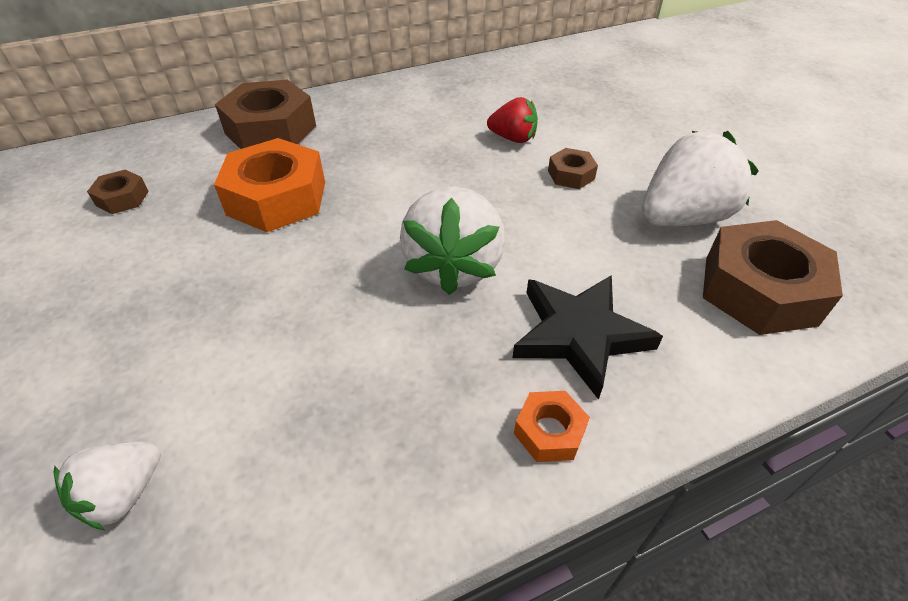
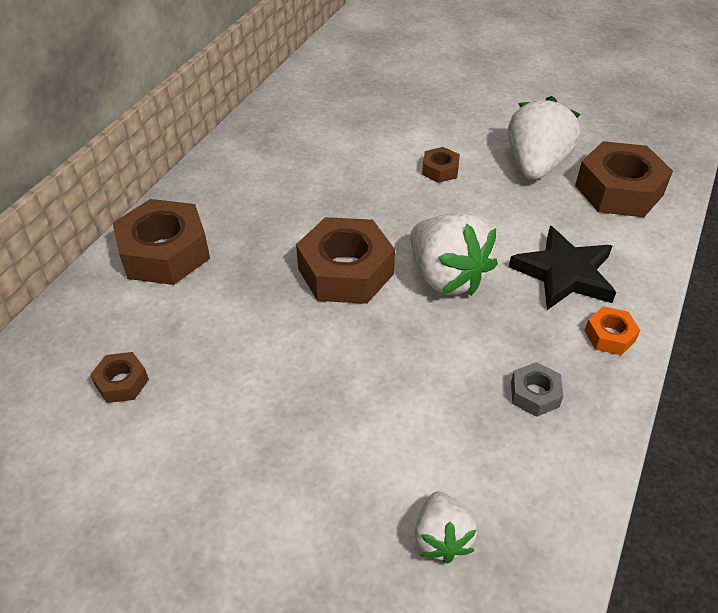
camera: 40 degrees left, 0 degrees up
orange nut [214,138,325,232] -> none
red strawberry [487,97,538,143] -> none
none -> brown nut [296,217,395,304]
none -> grey nut [511,362,563,417]

